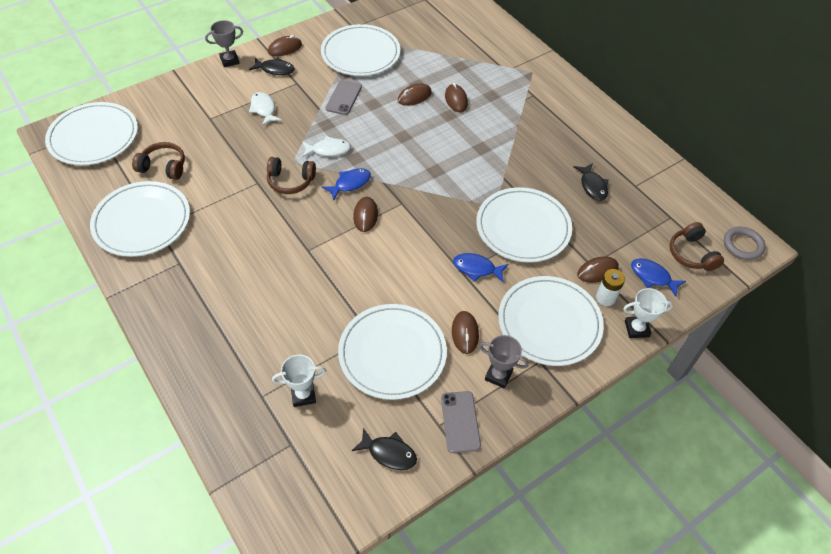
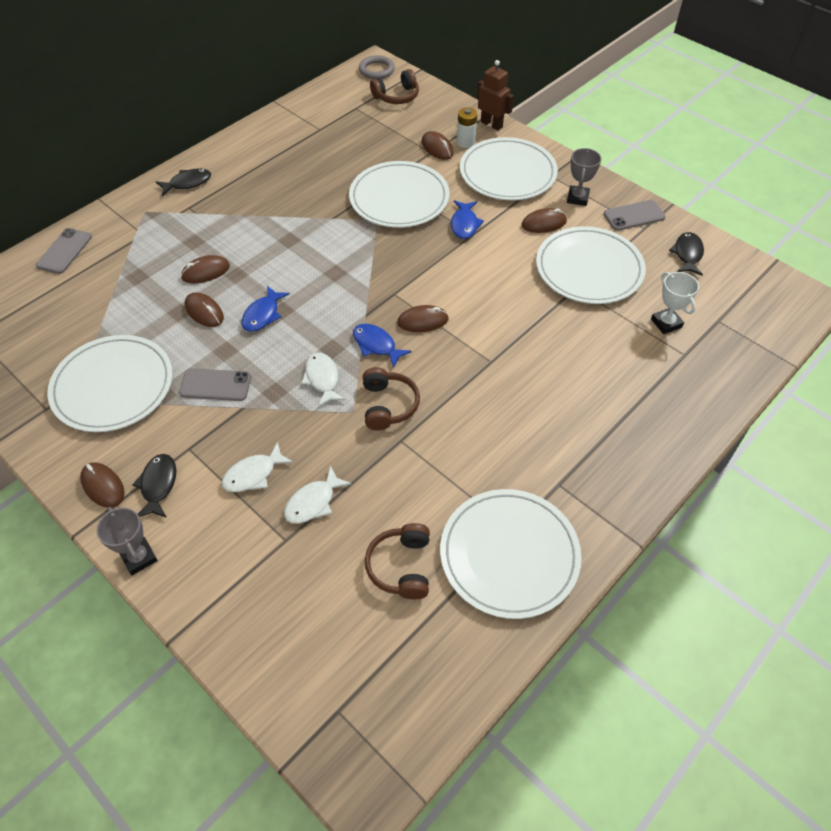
camera: 100 degrees left, 0 degrees up
white plate [45,102,138,165] -> none
black fish [574,163,608,201] -> black fish moved to [156,168,211,196]
white trophy [623,288,673,338] -> brown robot [477,60,514,131]
blue fish [631,258,686,297] -> blue fish moved to [242,286,290,332]
none -> grey phone [36,228,92,274]
none -> white fish [284,466,352,524]

